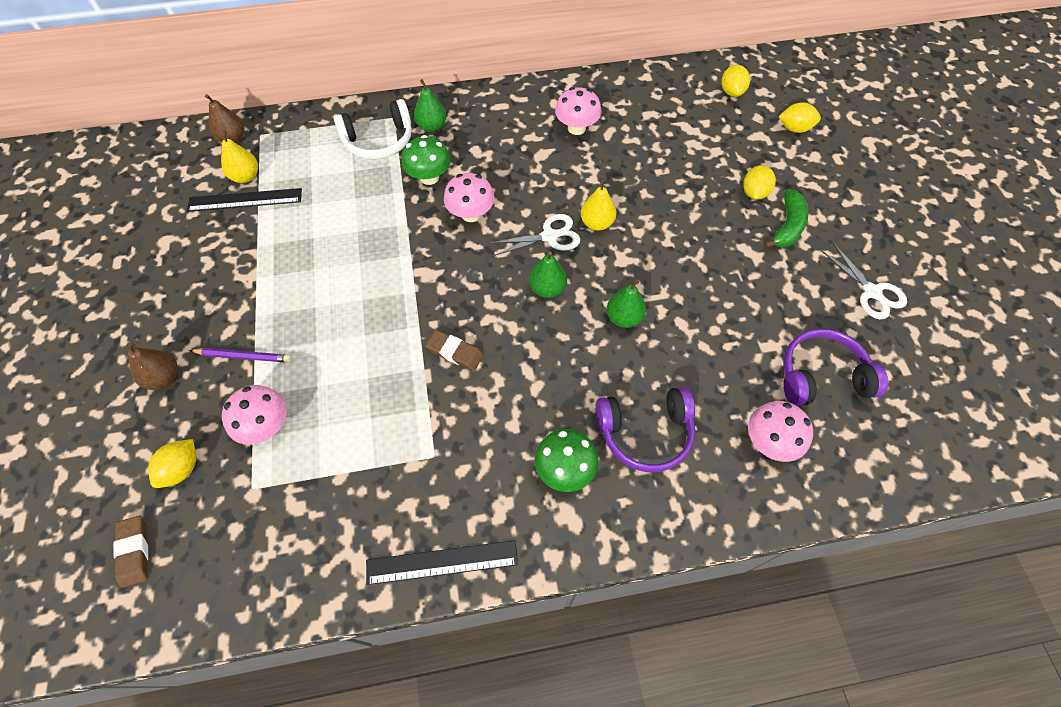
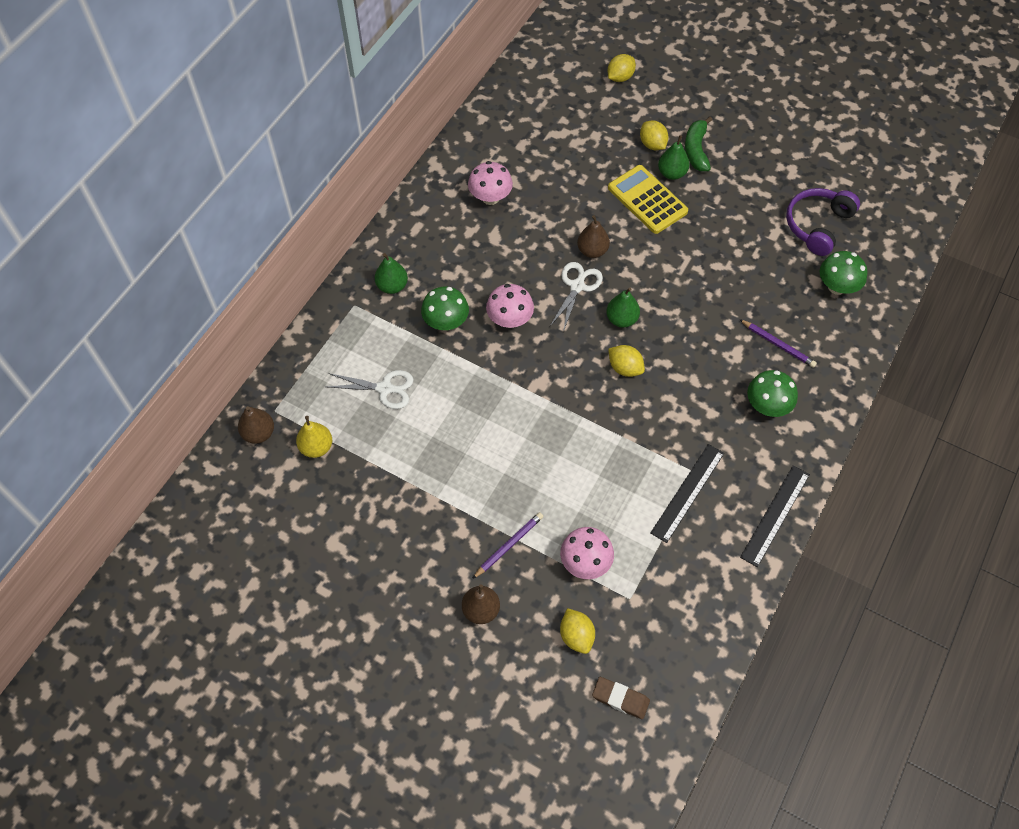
camera: 50 degrees left, 0 degrees up
black ruler [187,188,302,212] -> black ruler moved to [651,444,724,543]
white headphones [334,99,412,159] -> none
brown eraser [425,330,484,371] -> none
yellow pear [581,178,617,231] -> brown pear [577,215,610,258]
purple headphones [595,387,695,472] -> purple pencil [739,319,817,368]
green pear [607,280,646,328] -> green pear moved to [658,135,689,180]
yellow lemon [721,65,750,97] -> yellow lemon moved to [608,345,645,377]
pink mushroom [748,401,813,462] -> green mushroom [819,251,868,295]
green banana [764,189,809,248] -> green banana turned 150 degrees counterclockwise [685,117,712,171]
white scissors [821,243,907,319] -> white scissors moved to [327,370,414,409]
none -> yellow calculator [608,165,688,234]

